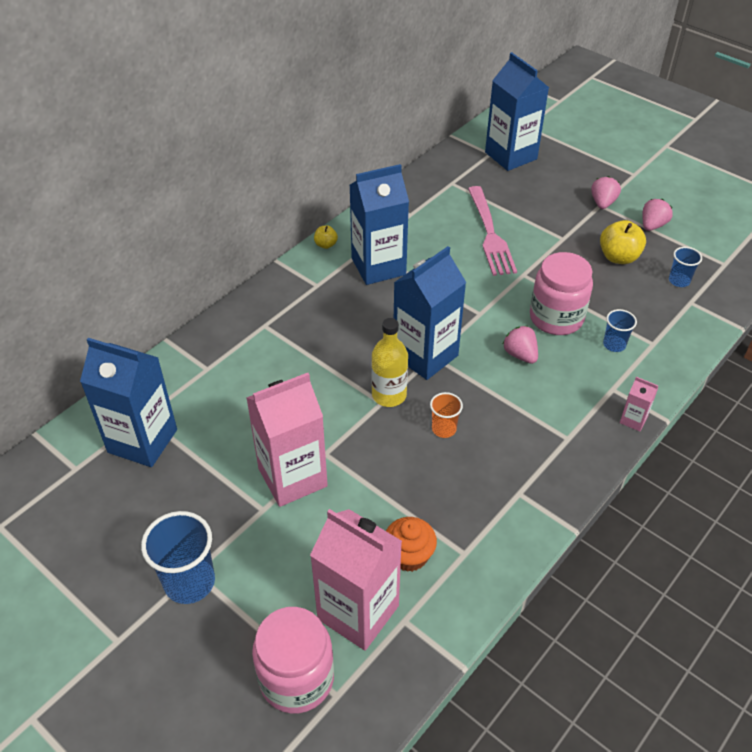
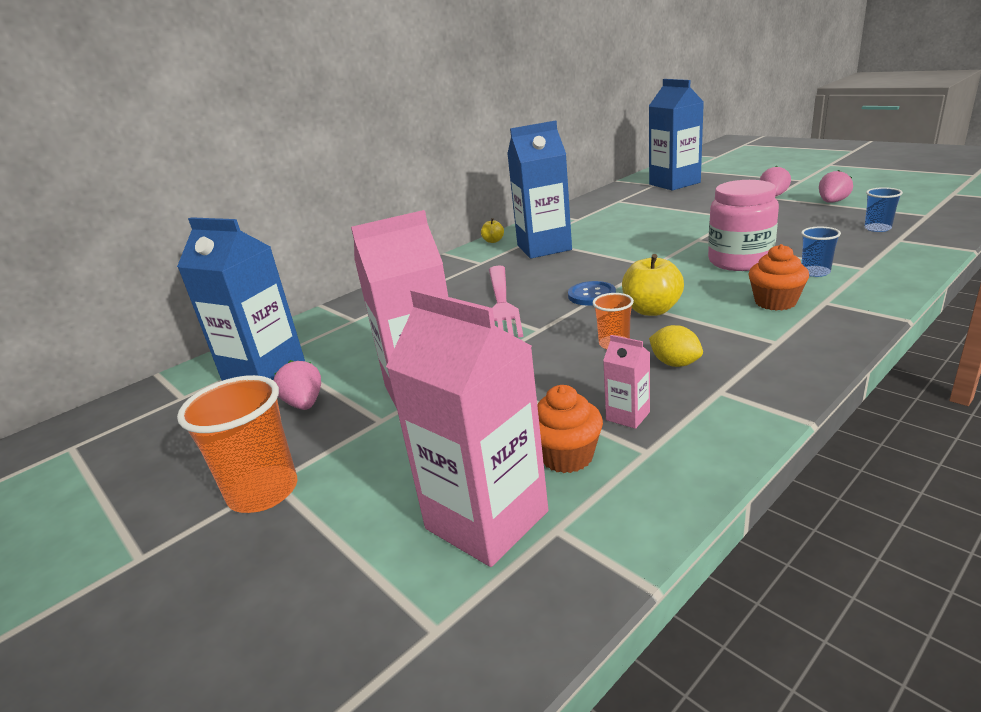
camera: 10 degrees right, 20 degrees down
blue cup [141,511,215,604] -> orange cup [177,375,297,513]
pink jar [252,607,334,714] -> none
yellow bottle [371,318,408,407] -> none
blue carton [394,246,466,380] -> blue button [568,281,616,306]
pink fork [468,186,517,276] -> pink fork moved to [489,266,523,338]
pink strawberry [503,326,538,364] -> pink strawberry moved to [273,360,321,410]
yellow apple [600,220,646,264] -> yellow apple moved to [622,254,684,316]
pink carton [620,377,659,431] -> pink carton moved to [603,335,650,429]
none -> yellow lemon [649,325,703,367]
none -> orange cupcake [748,244,809,311]

